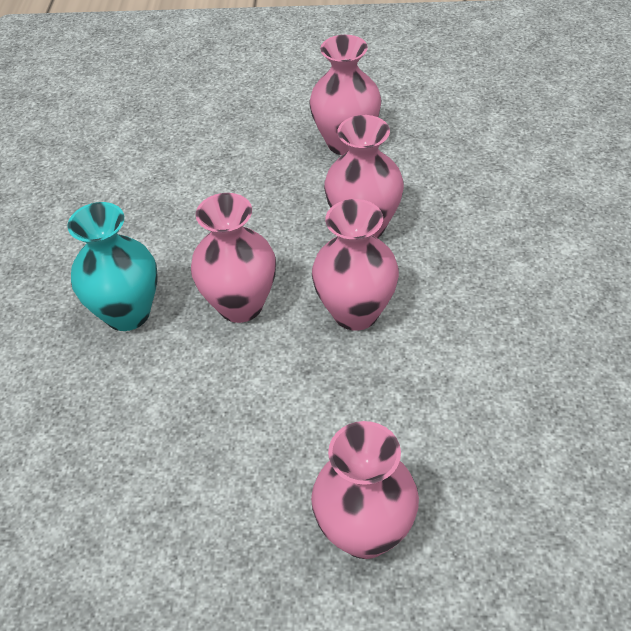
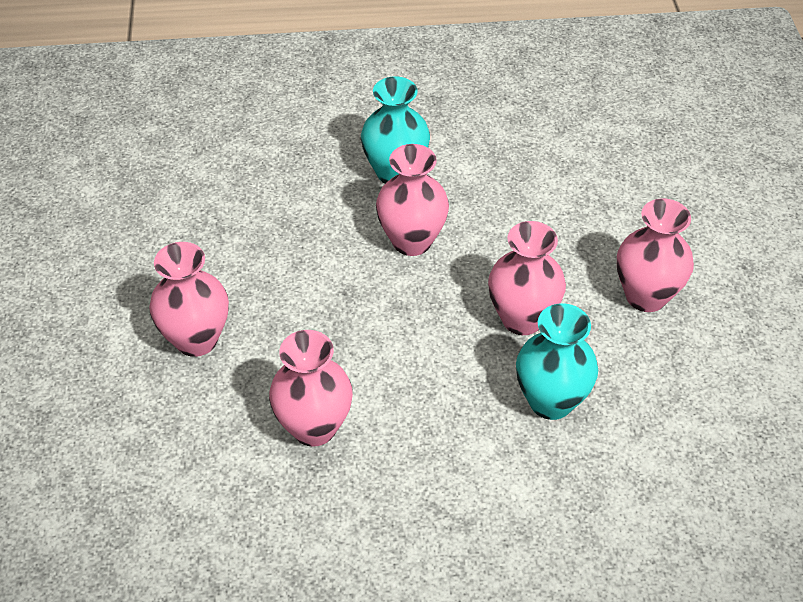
camera: 80 degrees right, 0 degrees up
pink vase [312,199,399,331] -> pink vase moved to [269,330,353,447]
none -> turquoise vase [516,304,598,420]

